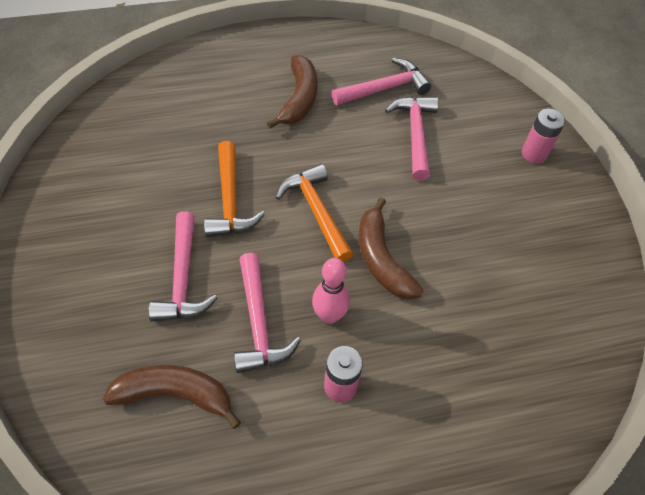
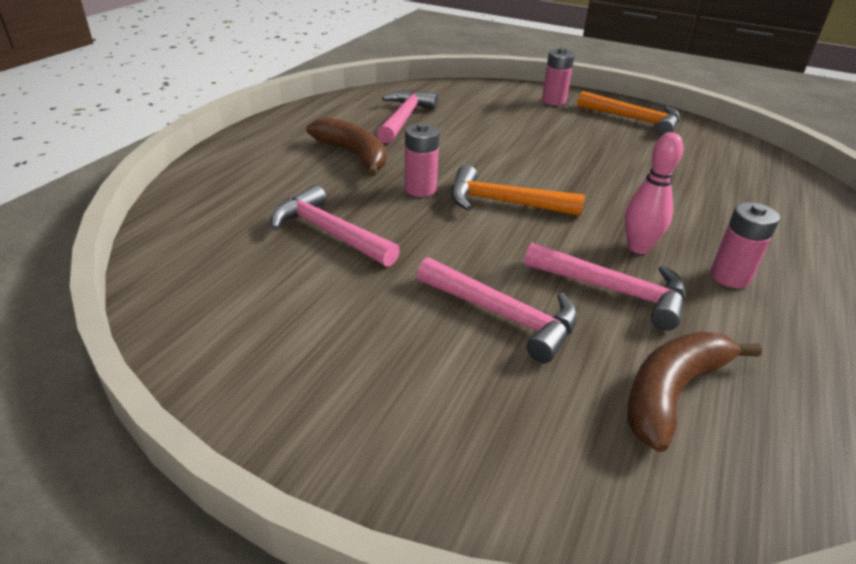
camera: 50 degrees left, 20 degrees down
orange hammer [204,141,265,237] -> orange hammer moved to [577,91,680,136]
brown banana [359,197,424,299] -> none
pink hammer [385,97,438,181] -> pink hammer moved to [270,185,400,267]
none -> pink battery [404,123,440,197]

